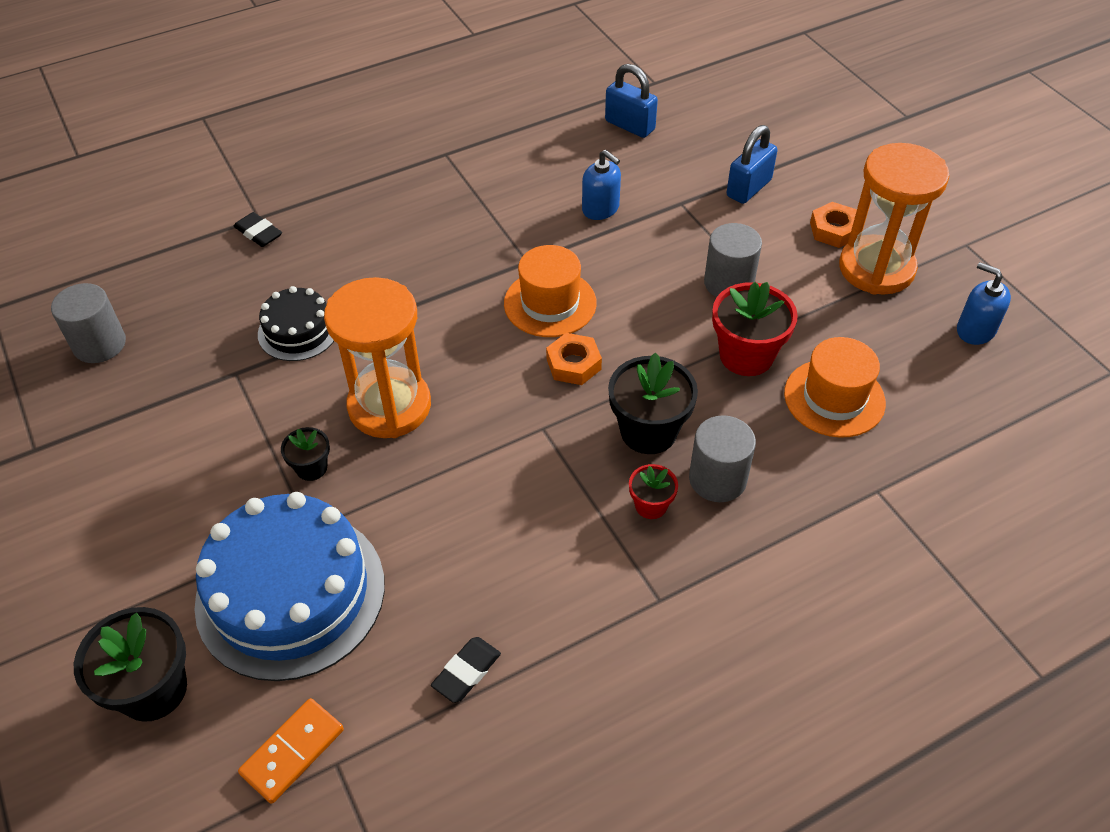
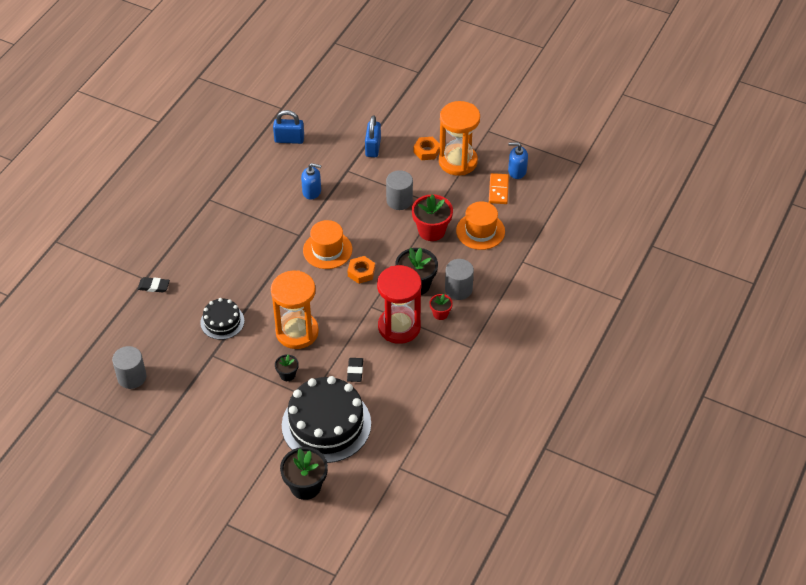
camera: 35 degrees left, 0 degrees up
blue cake [194,492,385,681] -> black cake [282,376,371,463]
orange domino [238,698,344,804] -> orange domino moved to [489,173,509,204]
black eraser [431,637,501,703] -> black eraser moved to [347,358,363,382]
none -> red hourglass [377,265,421,344]

